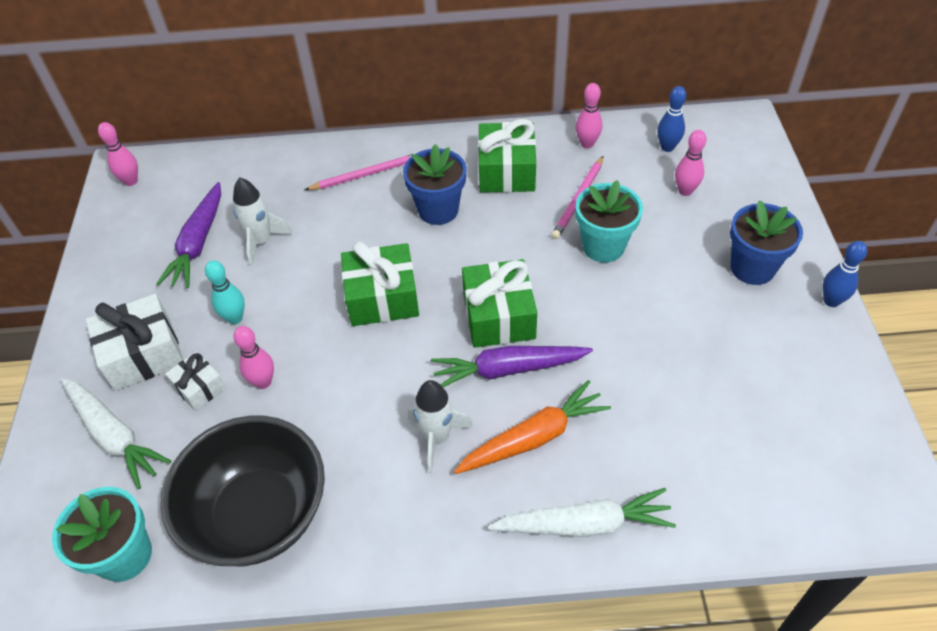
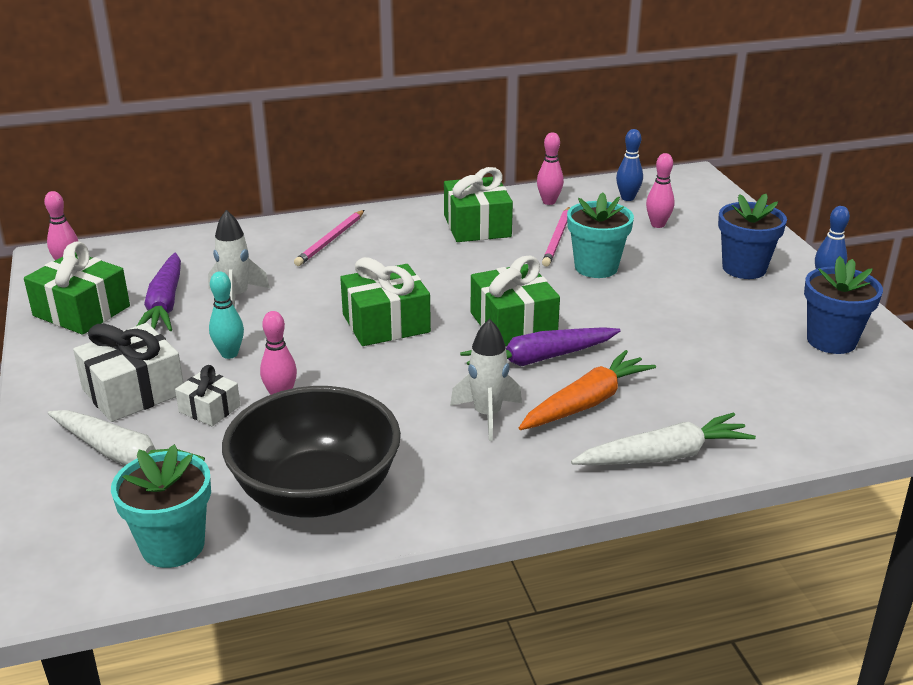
camera: 15 degrees left, 20 degrees down
pink pencil [305,153,416,190] -> pink pencil turned 150 degrees clockwise [294,210,365,266]
blue flower pot [403,144,467,225] -> blue flower pot moved to [804,256,883,354]
none -> green gift [24,241,130,335]

